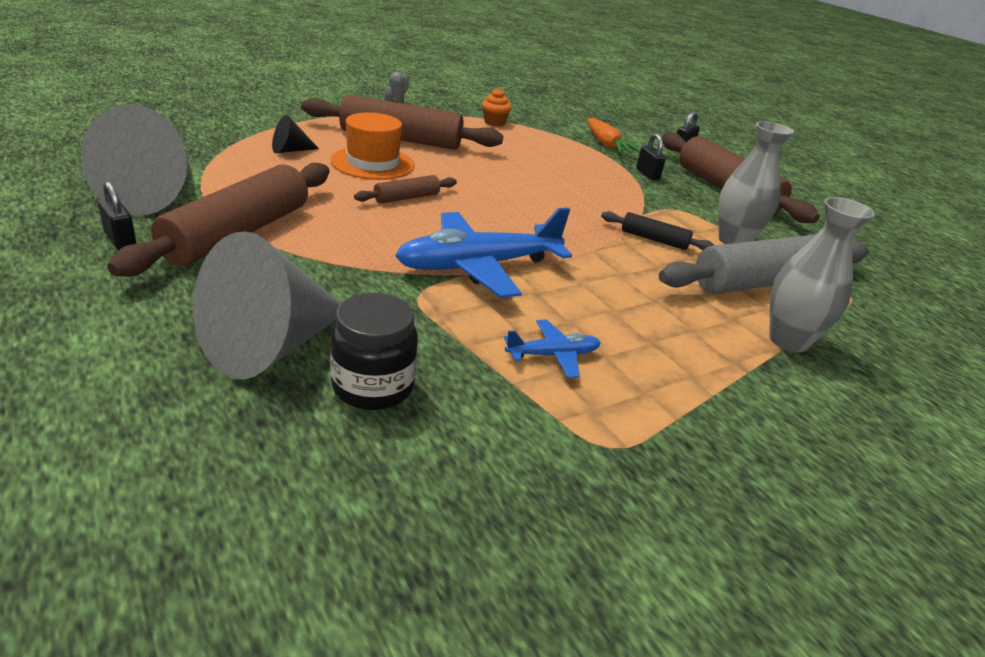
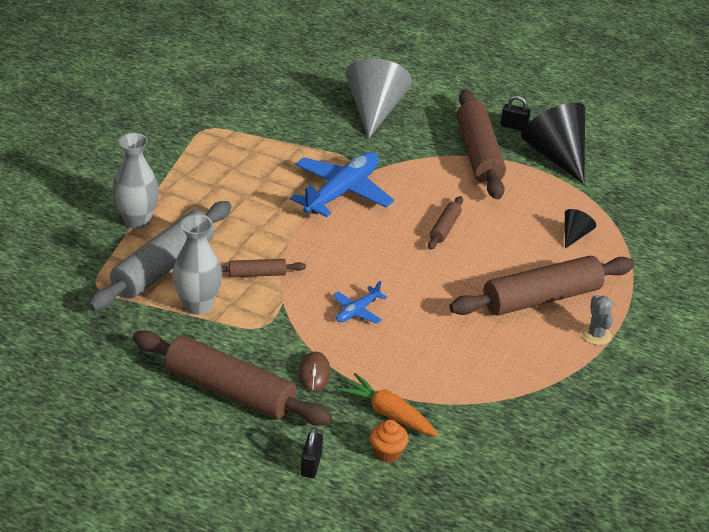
camera: 150 degrees right, 5 degrees up
grey cone [81,104,191,216] -> black cone [521,102,585,185]
black jar [330,293,418,410] -> none
orange hat [331,112,414,180] -> none
orange cupcake [482,88,512,126] -> orange cupcake moved to [370,420,409,463]
blue plane [504,319,601,378] -> blue plane moved to [333,281,387,324]
black rolling pin [601,211,715,250] -> brown rolling pin [221,259,306,277]
black padlock [636,133,666,180] -> brown mouse [298,352,331,391]

